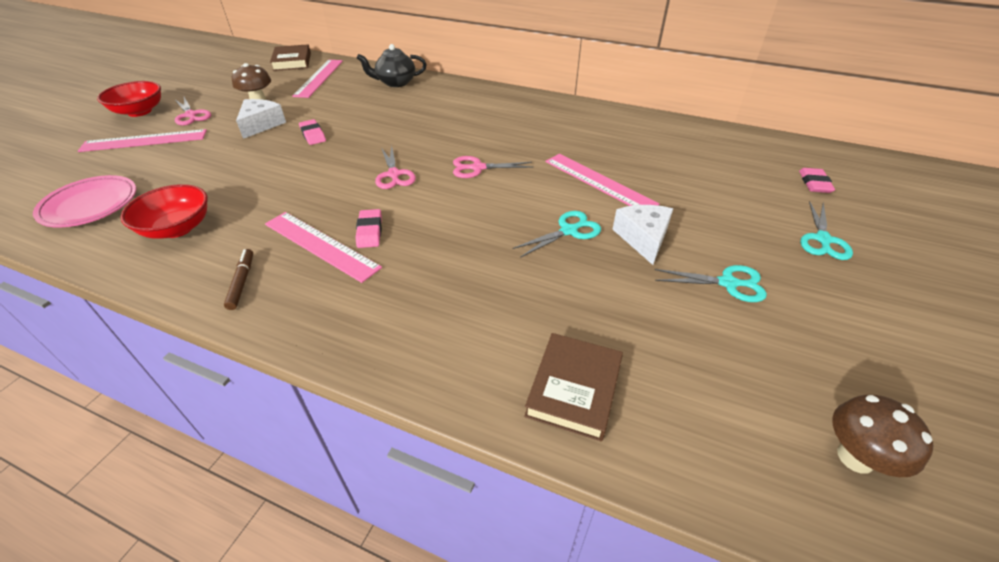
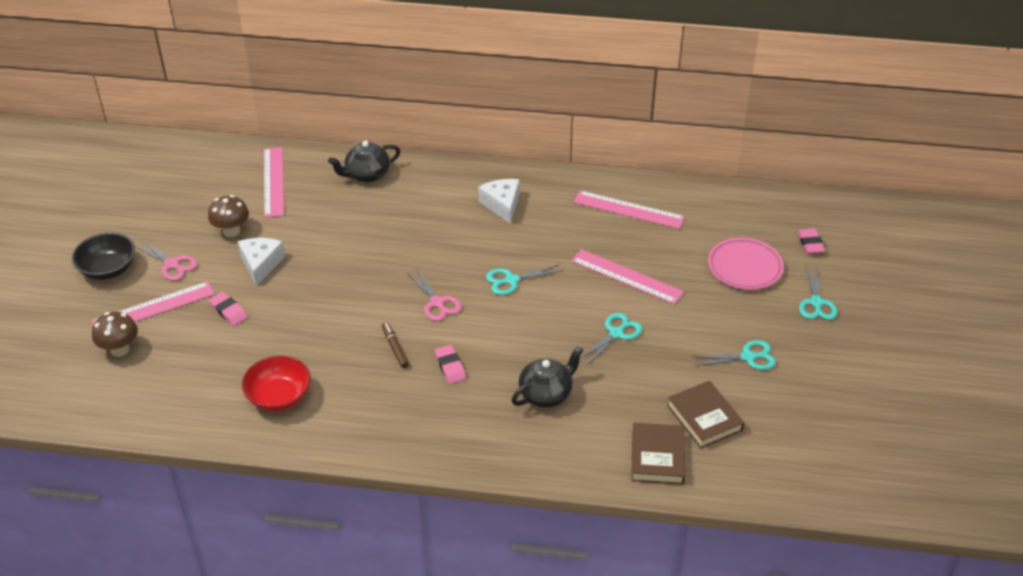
camera: 15 degrees left, 0 degrees up
pink plate [33,175,136,227] -> pink plate moved to [708,237,784,290]
red bowl [97,81,161,117] -> black bowl [72,233,135,280]
brown marker [224,249,253,310] -> brown marker moved to [382,322,409,368]
pink ruler [265,212,382,283] -> pink ruler moved to [574,190,685,229]
brown book [270,44,311,71] -> brown book moved to [667,381,744,449]
pink eraser [299,119,326,145] -> pink eraser moved to [209,292,248,326]
pink scissors [453,156,533,178] -> turquoise scissors [486,264,563,295]
white cheese [612,205,673,265] -> white cheese moved to [478,179,520,224]
brown mushroom [832,395,934,477] -> brown mushroom moved to [92,312,138,357]
none -> black teapot [512,346,583,408]

